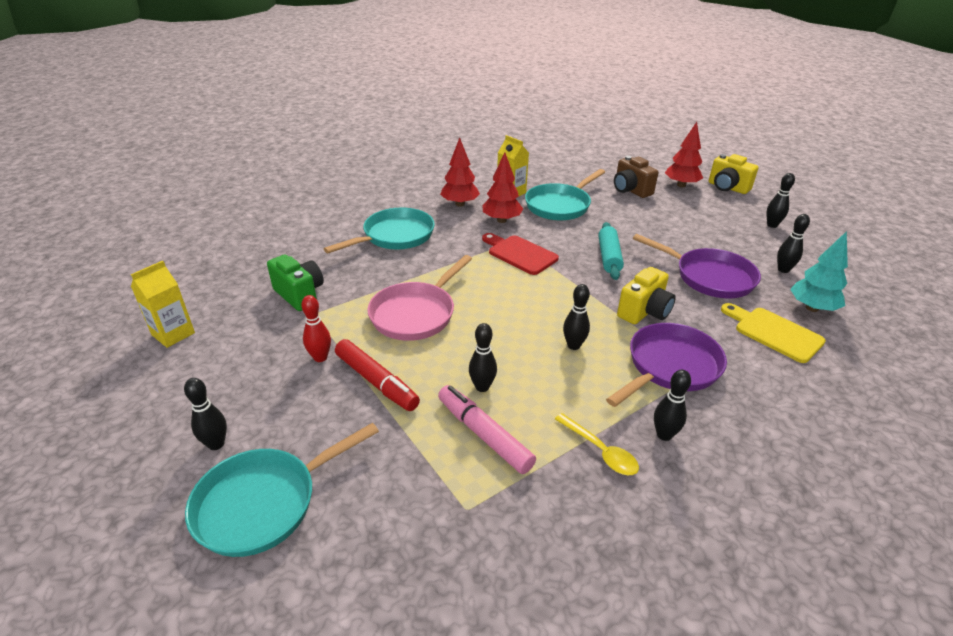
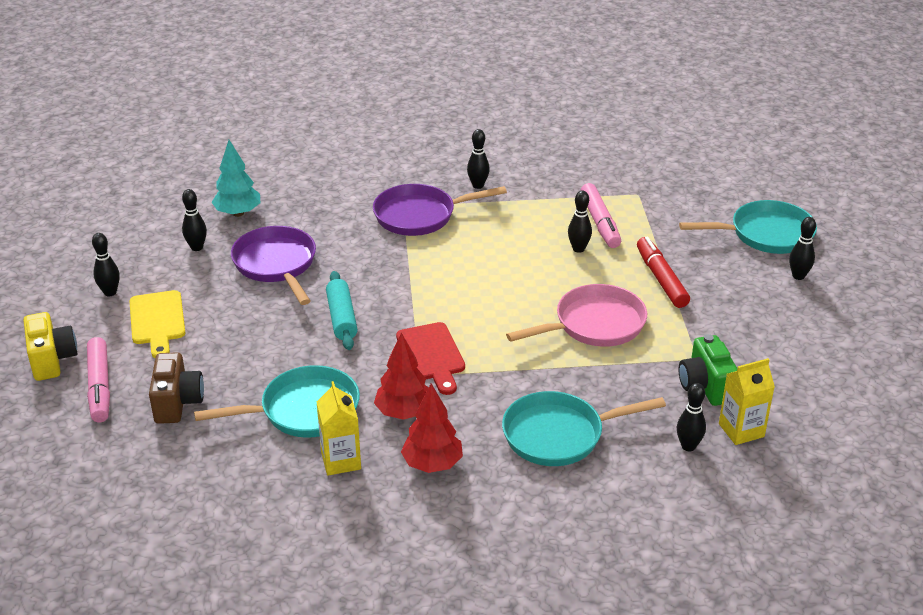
camera: 150 degrees left, 0 degrees up
yellow carton [131,261,195,348] -> yellow carton moved to [719,358,775,445]
red bowling pin [301,295,331,362] -> none
yellow spoon [555,413,639,475] -> none
black bowling pin [563,284,590,350] -> black bowling pin moved to [677,383,706,451]
turquoise rolling pin [598,222,624,280] -> turquoise rolling pin turned 45 degrees counterclockwise [326,271,358,350]
yellow camera [617,267,676,324] -> none
red tree [665,122,703,187] -> pink marker [87,337,110,422]
yellow cutting board [721,303,826,363] -> yellow cutting board moved to [130,290,185,358]

